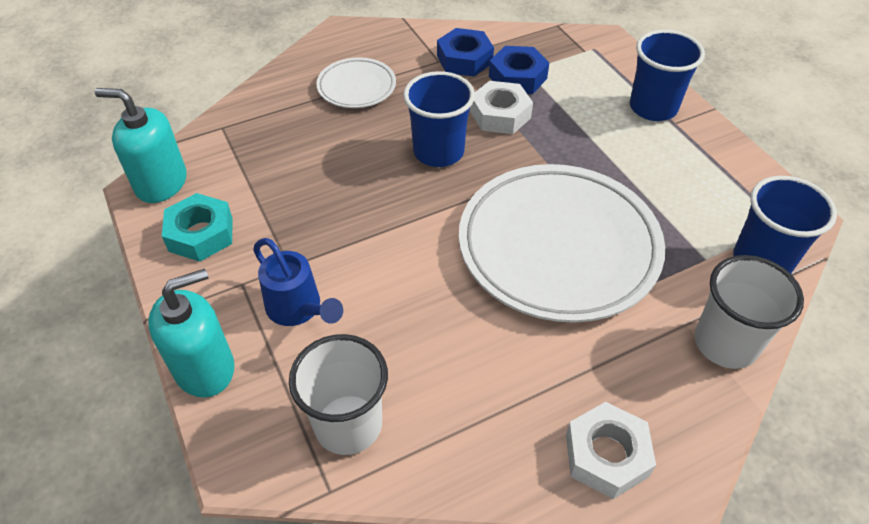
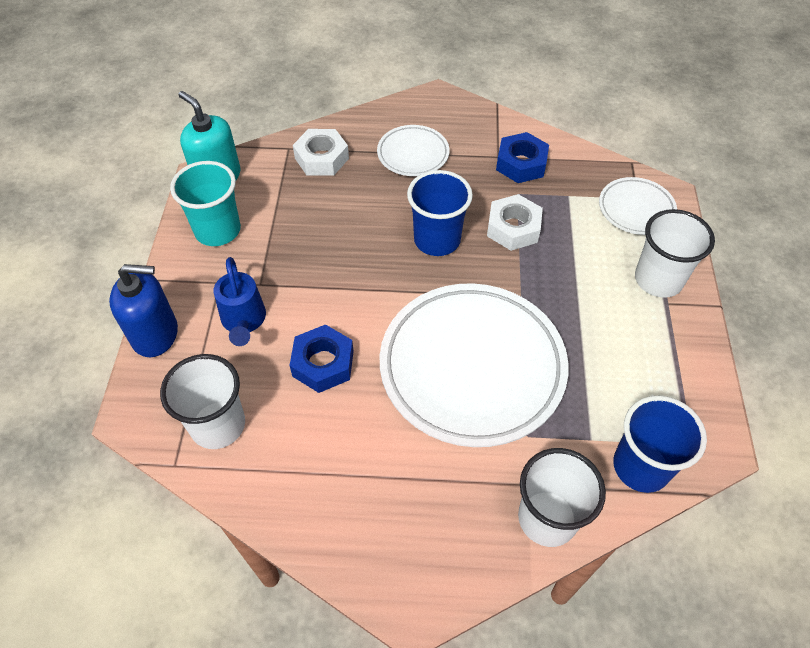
camera: 30 degrees right, 5 degrees up
turquoise soap dispenser [148,269,235,398] -> blue soap dispenser [109,264,178,357]
turquoise nut [162,193,232,262] -> turquoise cup [170,161,241,246]
blue nut [489,46,549,94] -> blue nut moved to [289,324,354,393]
white nut [566,402,656,499] -> white nut moved to [293,129,349,176]
blue cup [630,30,705,121] -> white cup [635,209,715,298]
none -> white plate [599,177,677,235]

